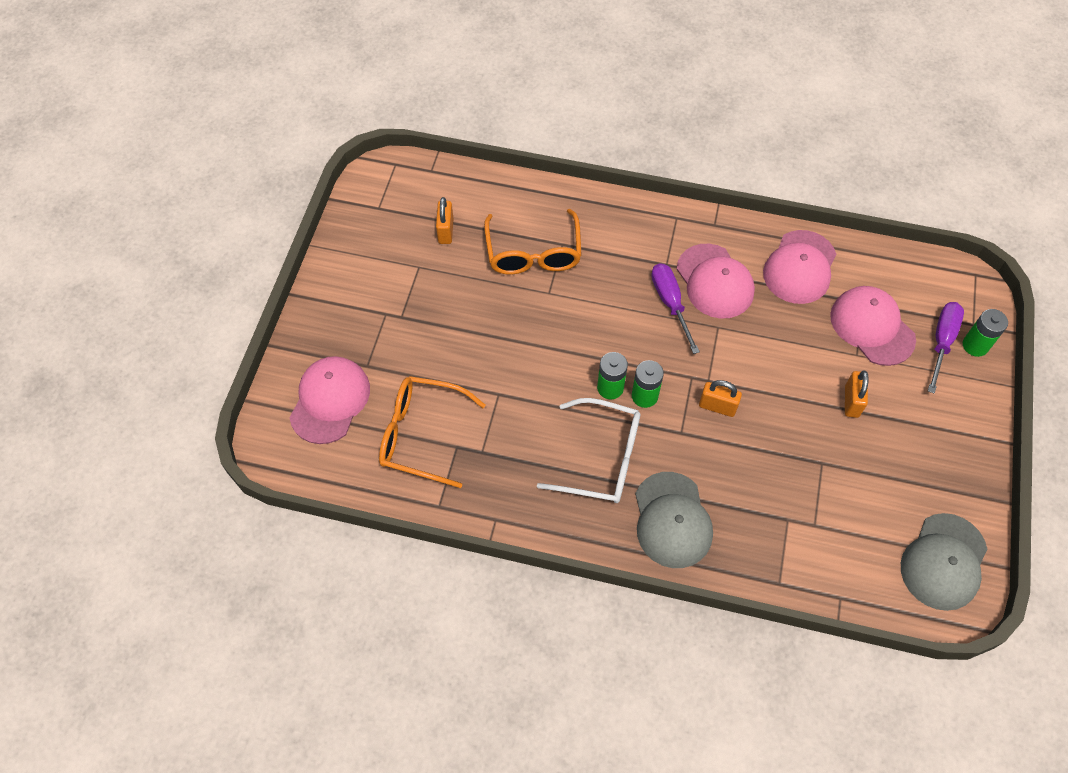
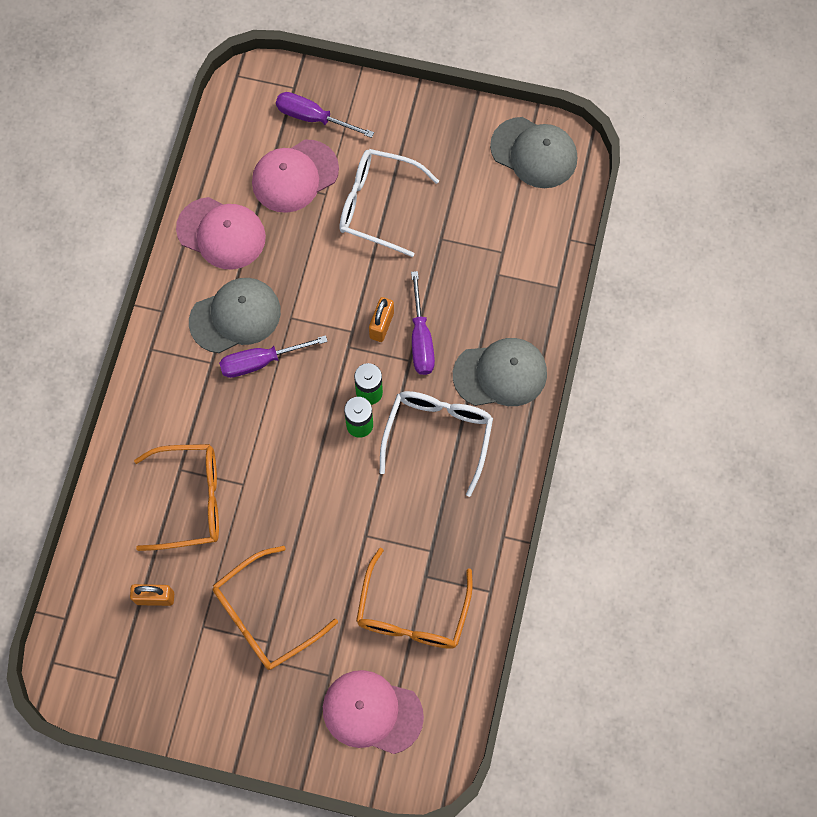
camera: 90 degrees left, 10 degrees up
pink cap [677,244,755,319] -> grey cap [189,278,281,353]
orange padlock [845,370,869,418] -> white glasses [339,149,439,257]
green battery [963,309,1008,357] -> none
none -> orange glasses [213,546,338,670]
none -> purple screwdriver [411,271,435,375]

